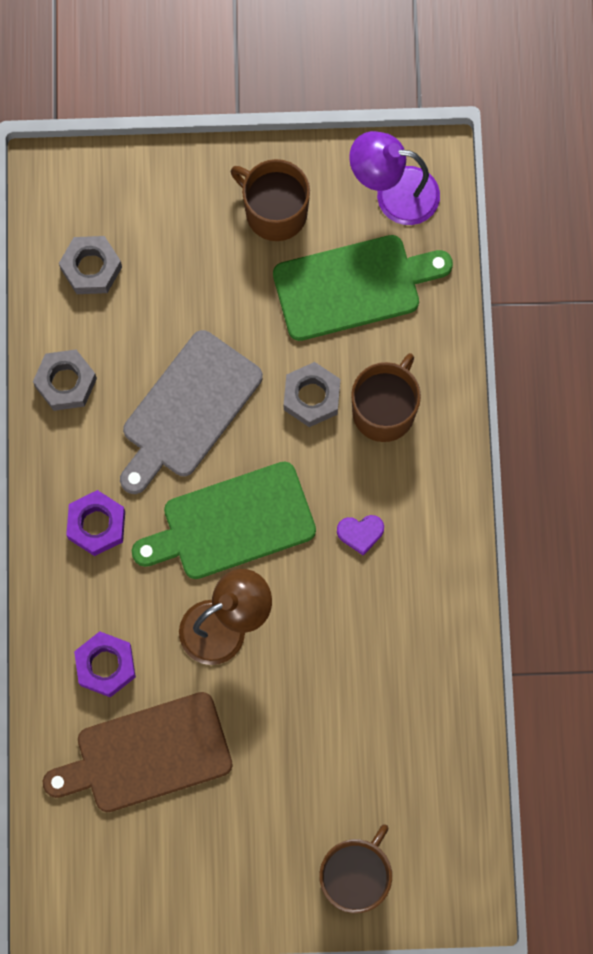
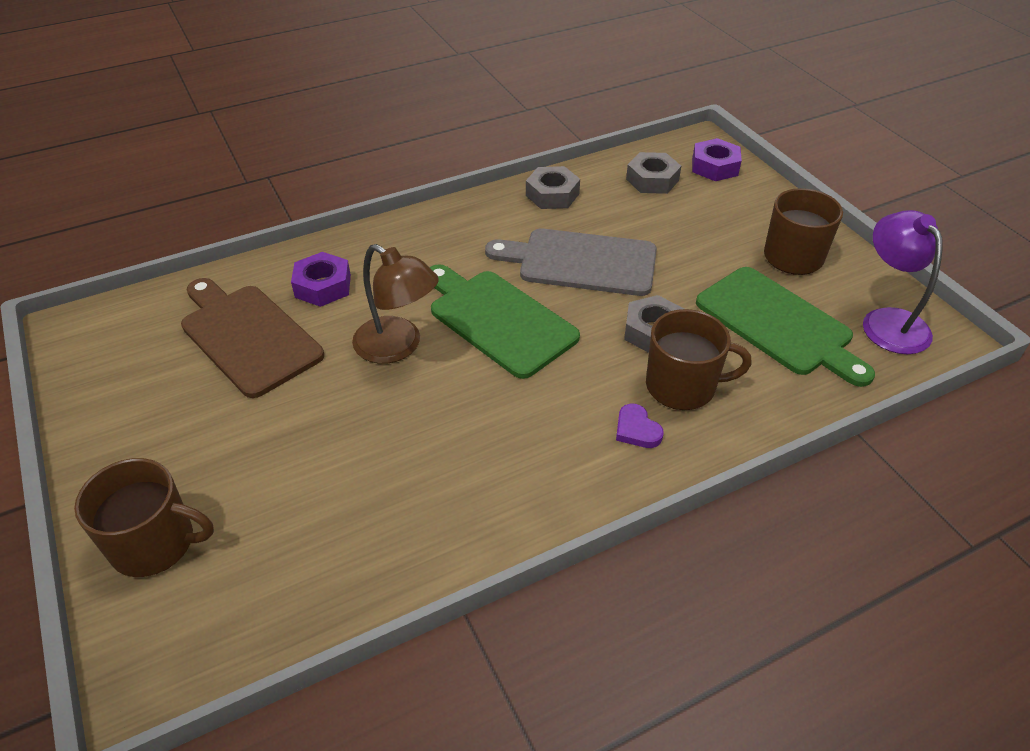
camera: 65 degrees right, 30 degrees down
purple nut [66,490,125,556] -> purple nut moved to [692,138,742,181]
purple heart [337,515,384,556] -> purple heart moved to [616,404,664,448]

